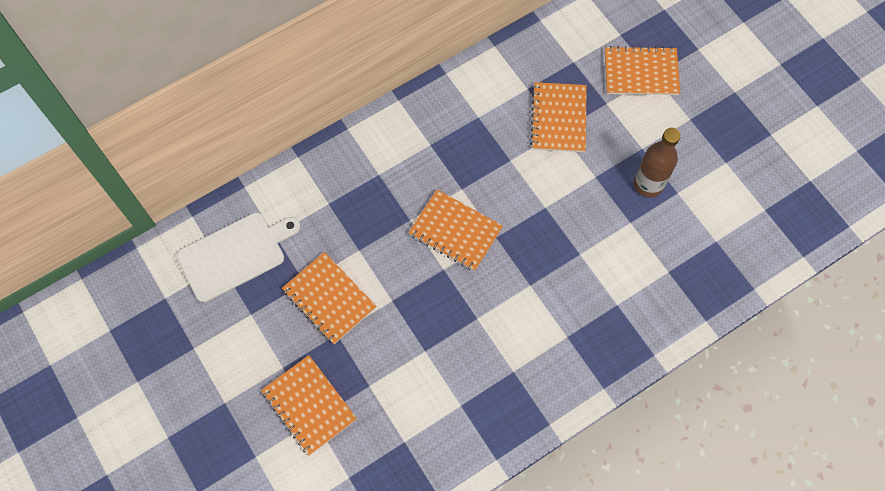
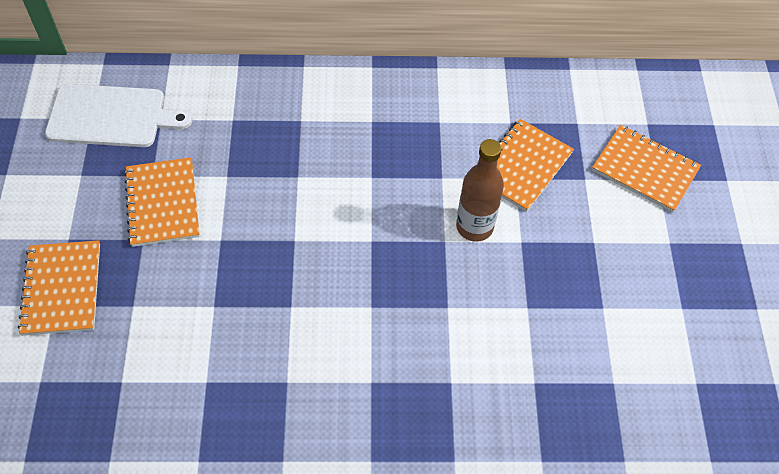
camera: 30 degrees right, 10 degrees down
orange notebook [408,189,503,271] -> none
brown bottle [634,128,681,197] -> brown bottle moved to [456,139,504,242]

